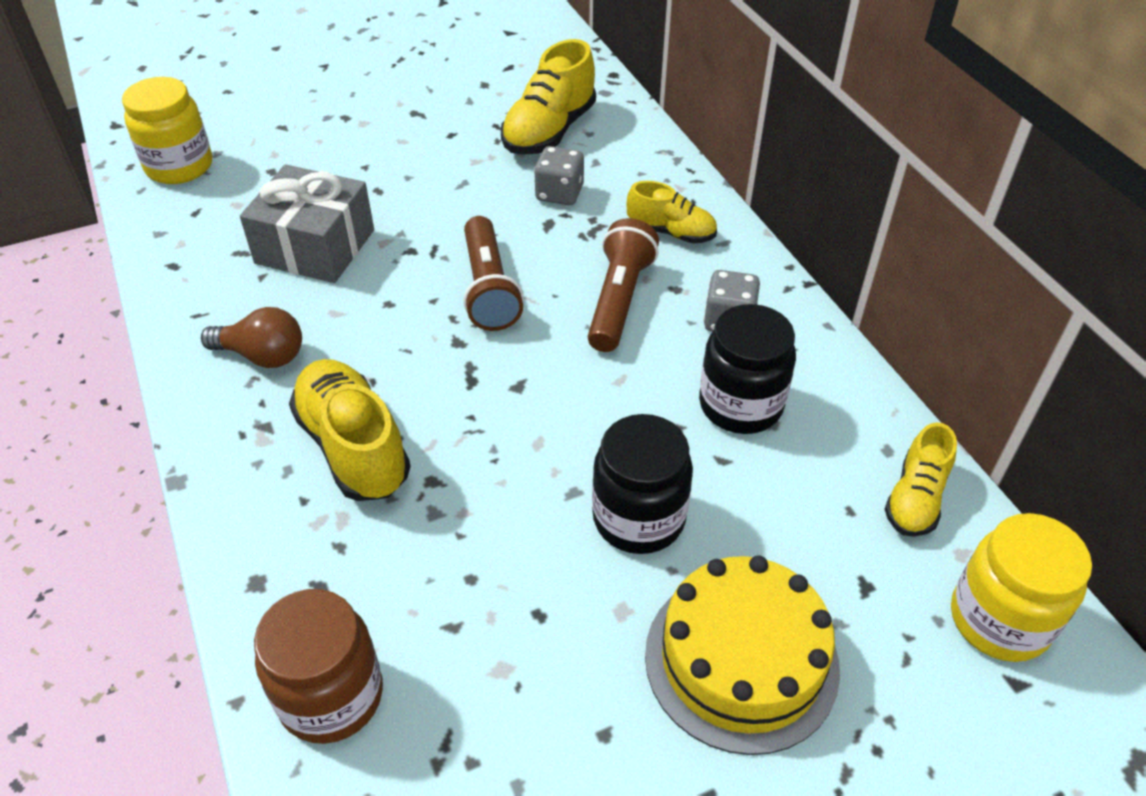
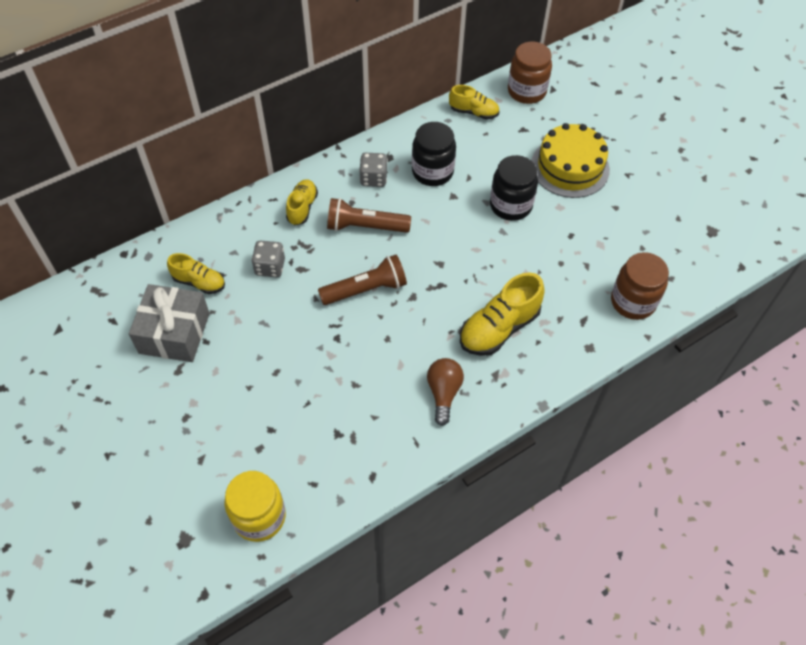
camera: 100 degrees left, 10 degrees up
grey gift [240,164,374,283] -> grey gift moved to [129,284,210,362]
yellow shoe [501,39,596,155] -> yellow shoe [167,253,225,294], size x0.61
yellow jar [951,513,1092,662] -> brown jar [508,42,552,104]

